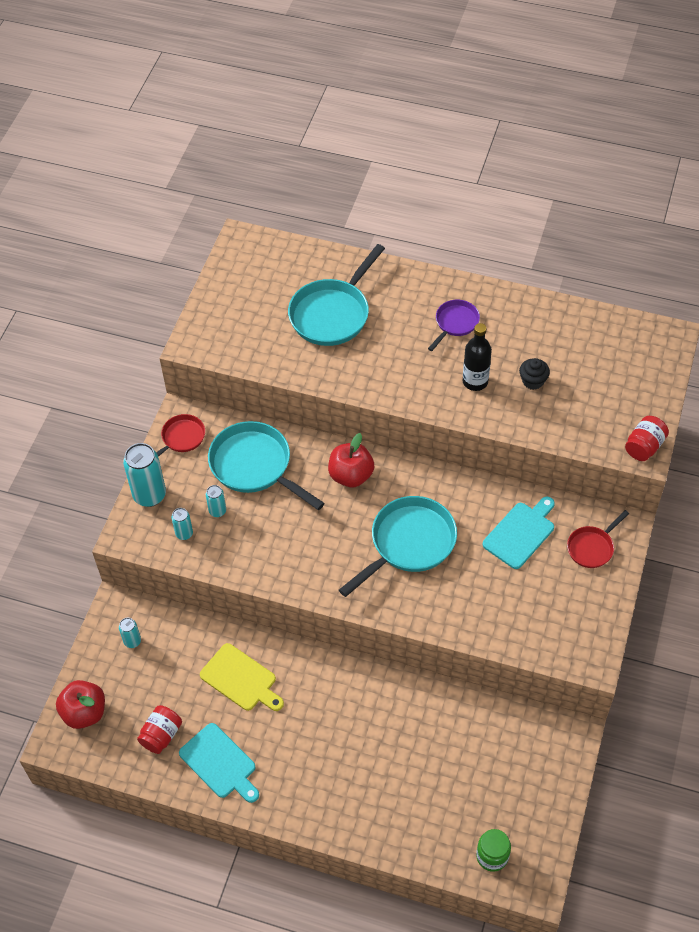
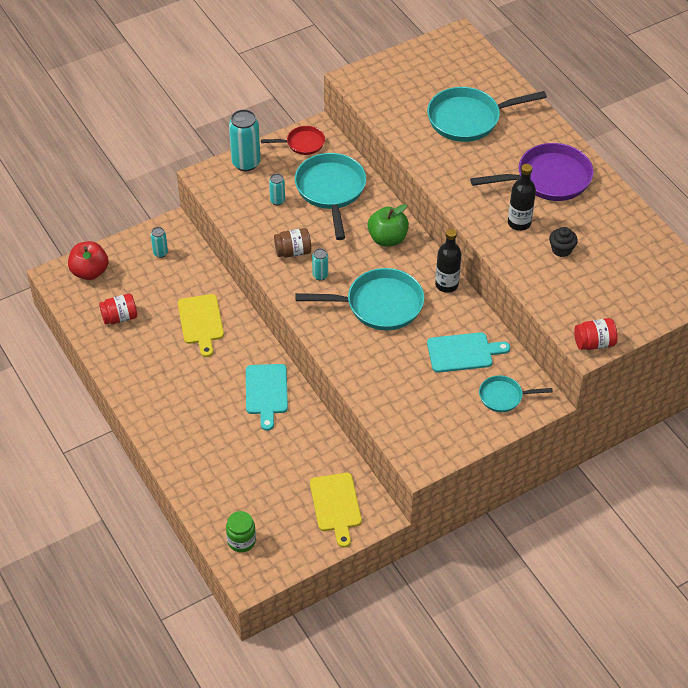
camera: 40 degrees right, 5 degrees down
turquoise can [171,508,193,540] -> turquoise can moved to [312,248,328,281]
turquoise cutting board [179,723,259,803] -> turquoise cutting board moved to [246,364,288,431]
red apple [328,433,374,487] -> green apple [367,204,409,246]
purple pan [428,300,480,351] -> purple pan [470,143,594,201], size x1.83
red pan [567,510,629,568] -> turquoise pan [479,375,553,412]
none -> brown jar [274,228,311,258]
none -> yellow cutting board [310,473,362,547]
none -> black bottle [435,229,461,293]

